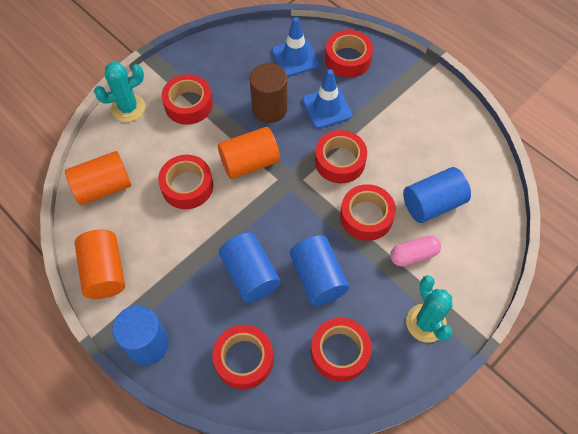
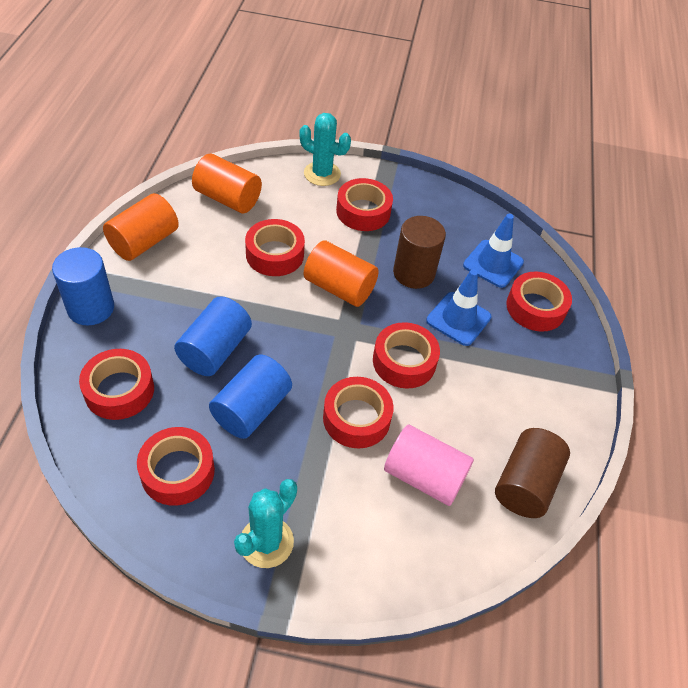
camera: 50 degrees right, 10 degrees down
pink capsule [390,236,441,267] -> none
blue cylinder [403,167,471,223] -> pink cylinder [384,425,474,506]
none -> brown cylinder [495,428,570,518]

